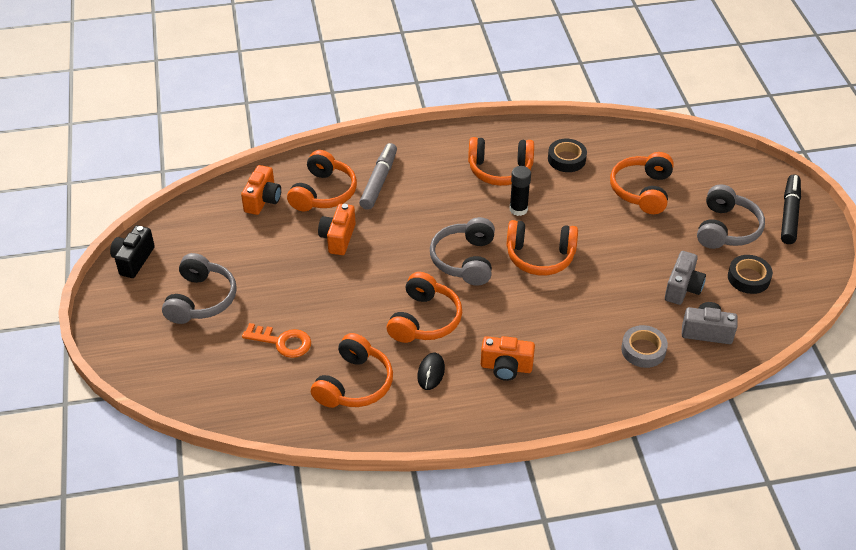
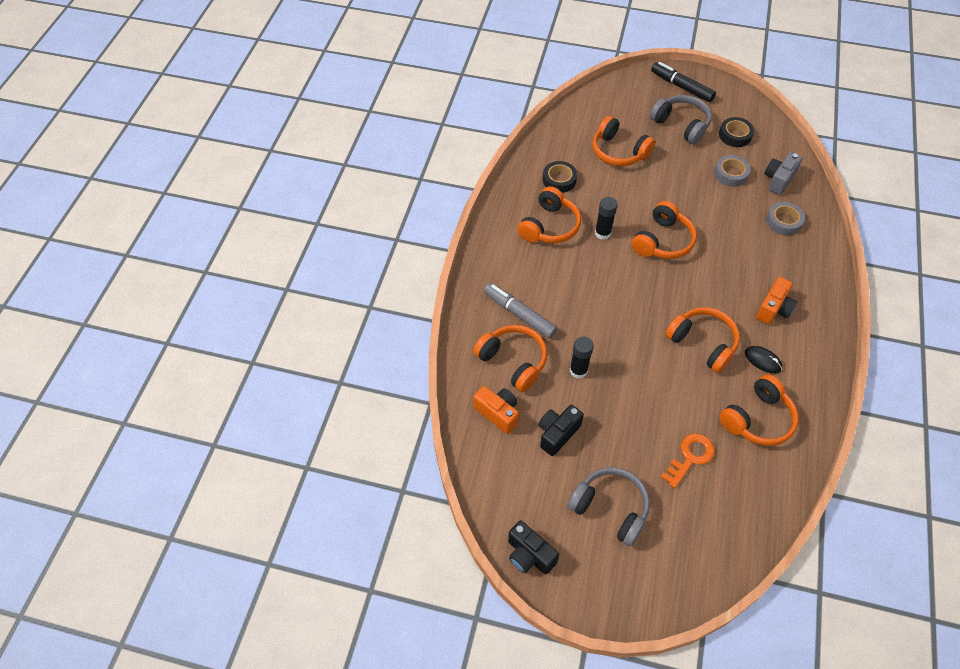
camera: 65 degrees left, 10 degrees up
orange headphones [311,333,393,408] -> orange headphones turned 90 degrees clockwise [719,374,799,446]
orange camera [318,204,356,255] -> black glue stick [570,336,594,379]
grey headphones [430,217,495,286] -> none
grey camera [665,251,706,305] -> grey tape [714,155,751,187]
none -> black camera [538,405,584,456]

